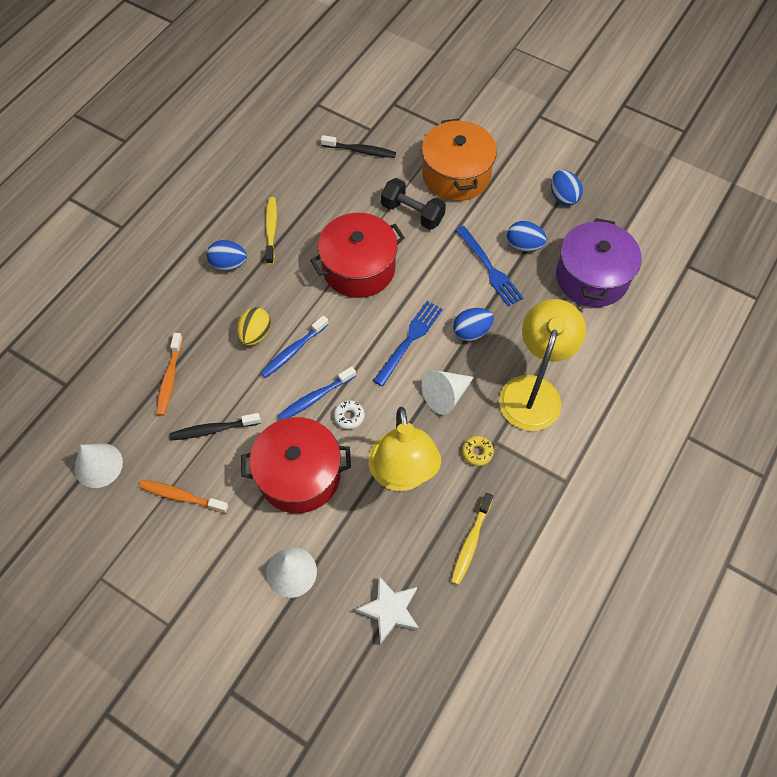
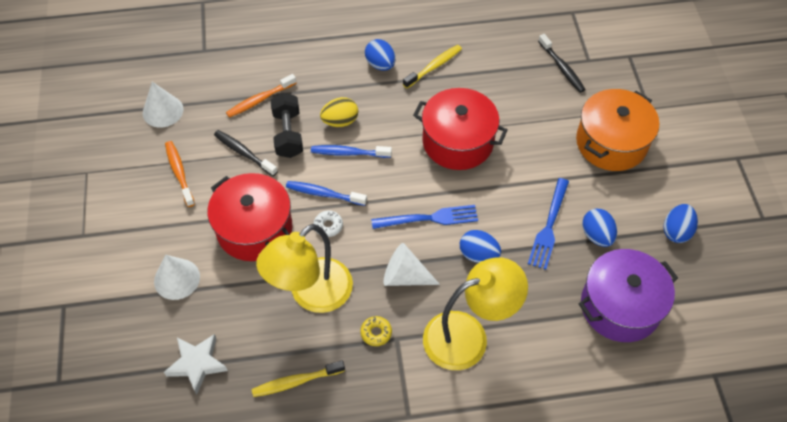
camera: 50 degrees right, 5 degrees down
black dumbbell [381,178,446,230] -> black dumbbell moved to [271,93,303,158]

